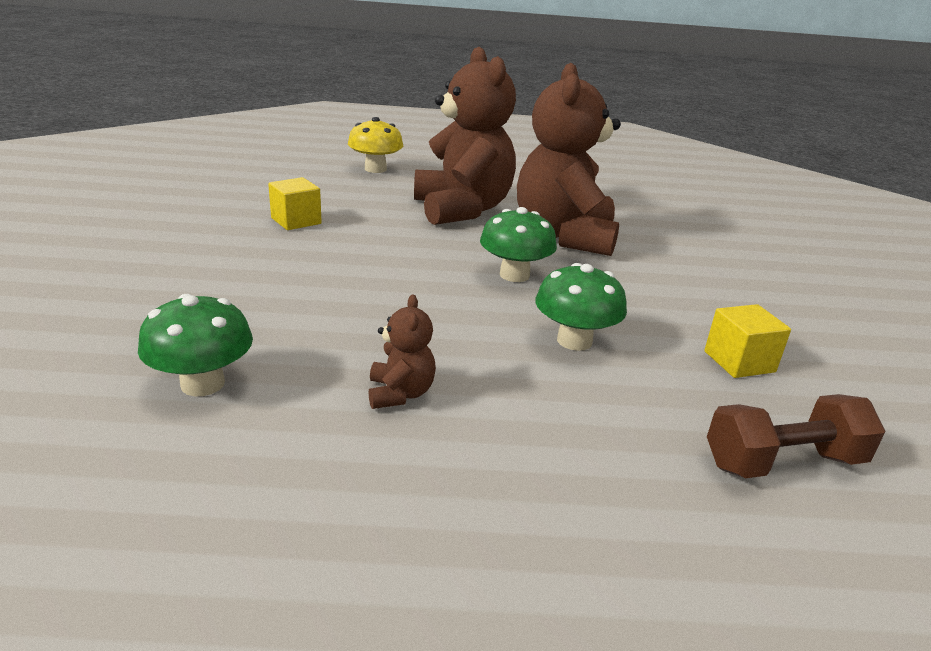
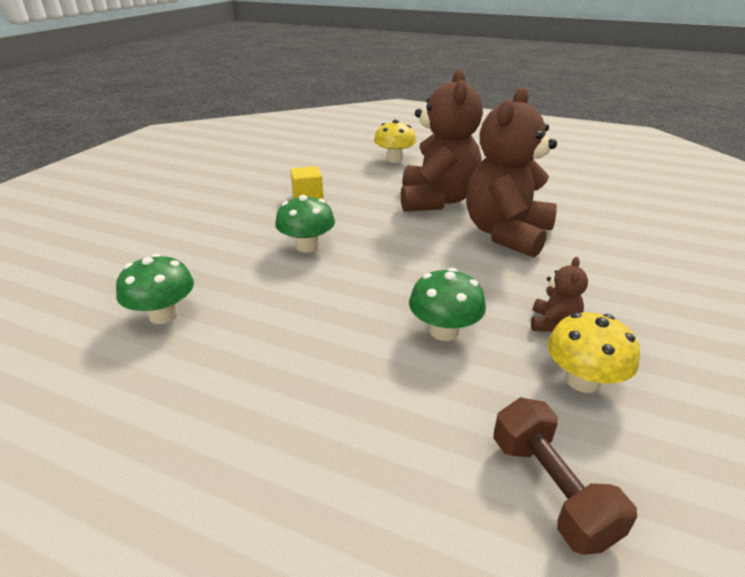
camera: 25 degrees right, 5 degrees up
brown teddy bear [368,294,436,409] -> brown teddy bear moved to [531,257,588,332]
green mushroom [480,207,557,282] -> green mushroom moved to [275,195,335,252]
yellow cube [704,304,791,378] -> yellow mushroom [547,312,640,393]
brown dumbbell [707,394,886,478] -> brown dumbbell turned 60 degrees clockwise [493,397,637,555]

